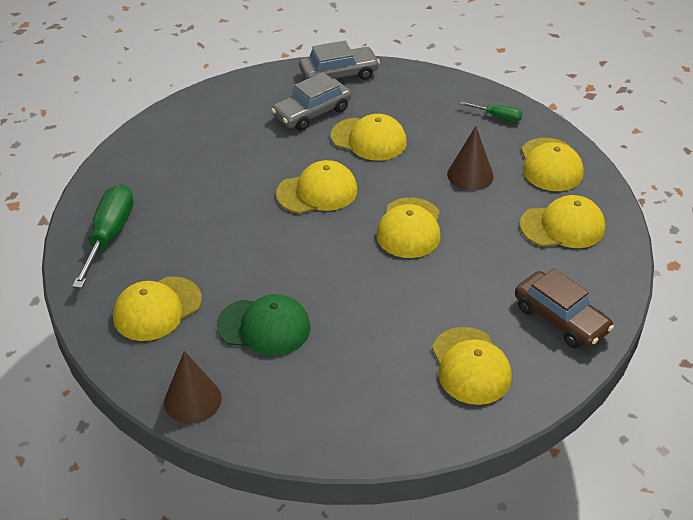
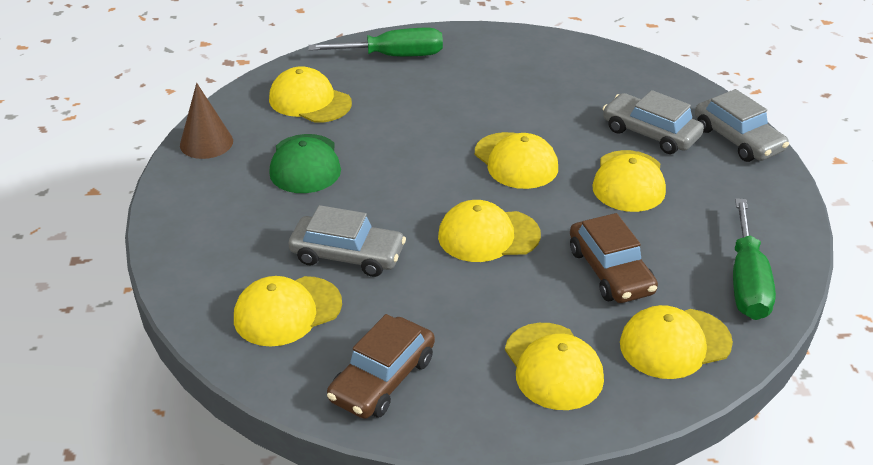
camera: 75 degrees right, 5 degrees down
brown cone [447,126,494,191] -> brown car [570,213,658,303]
green screwdriver [460,101,522,122] -> green screwdriver [733,198,776,320], size x1.92
none -> grey car [289,205,406,277]

